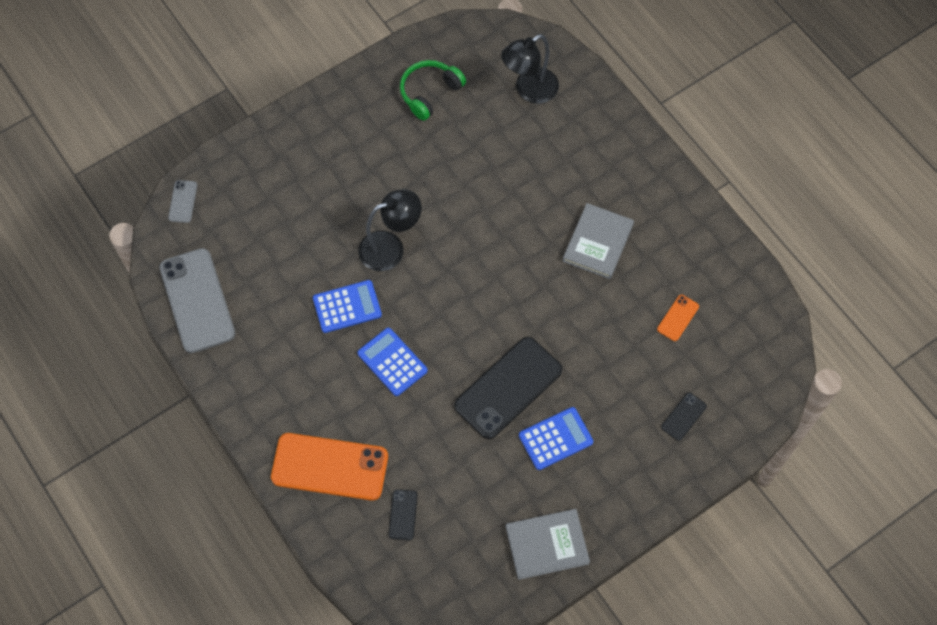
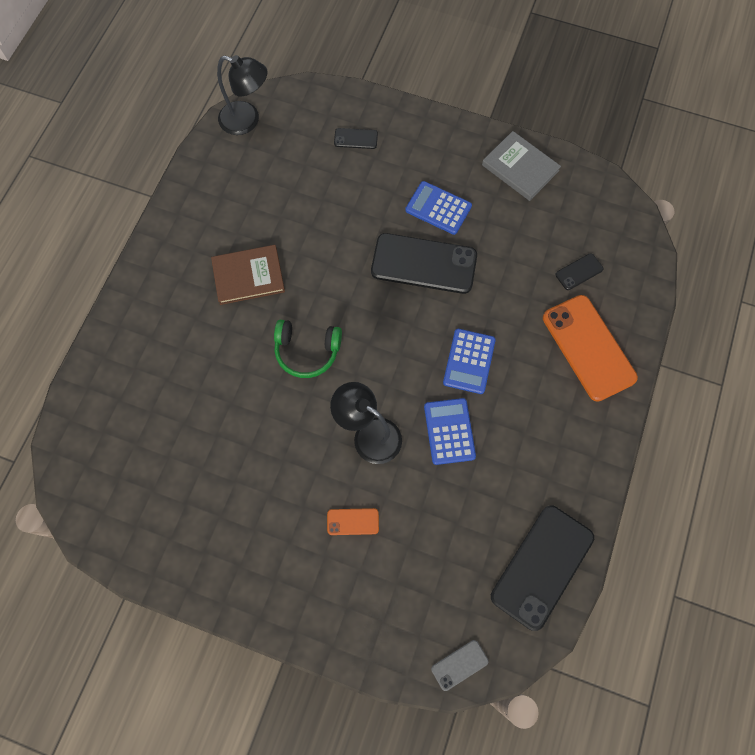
camera: 125 degrees left, 5 degrees up
grey phone [159,248,235,353] -> black phone [491,506,594,631]
blue calculator [313,280,382,333] -> blue calculator turned 45 degrees clockwise [424,398,476,465]
green headphones [400,60,466,121] -> green headphones moved to [274,320,342,378]
black lamp [501,34,559,104] -> black lamp moved to [217,55,268,135]
grey book [563,203,634,279] -> brown book [211,245,285,305]
orange phone [657,295,699,341] -> orange phone moved to [327,508,379,535]

